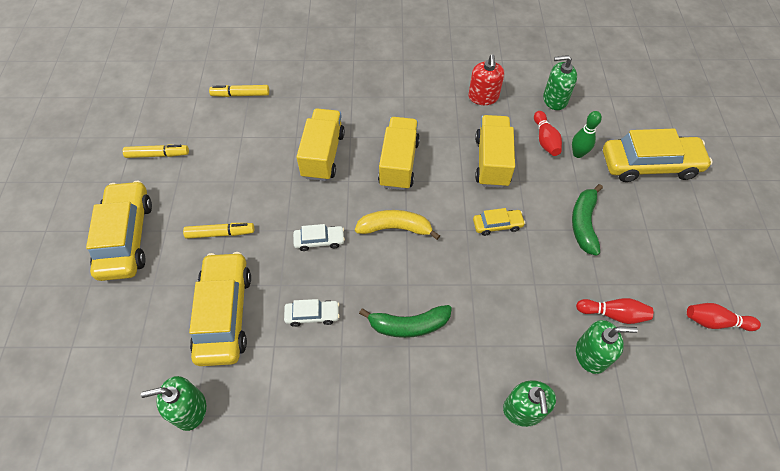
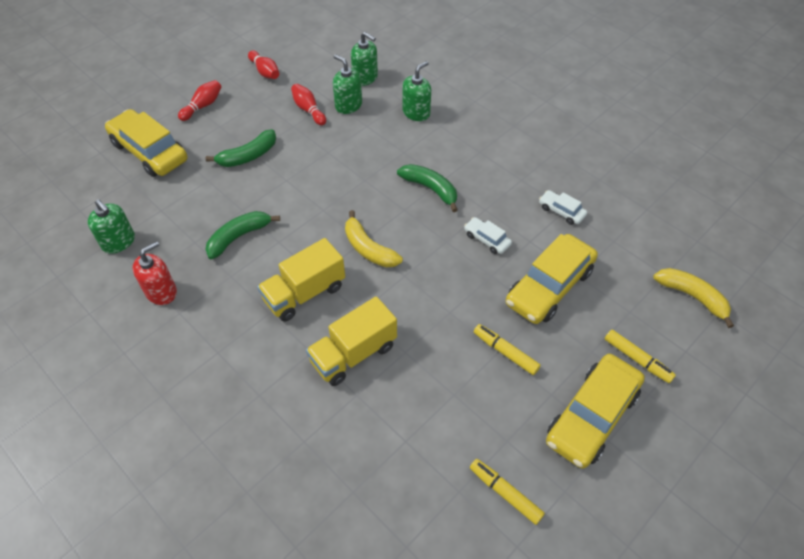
camera: 135 degrees left, 5 degrees down
green soap dispenser [141,376,206,431] -> green soap dispenser moved to [351,32,378,86]
yellow marker [209,85,269,97] -> yellow marker moved to [605,329,676,383]
white car [293,224,345,251] -> white car moved to [539,190,587,225]
yellow car [473,208,525,236] -> none
yellow truck [475,115,515,188] -> green banana [205,211,280,259]
red bowling pin [534,111,562,156] -> red bowling pin moved to [178,80,221,121]
green bowling pin [572,111,602,158] -> none
none -> yellow banana [654,268,734,328]

